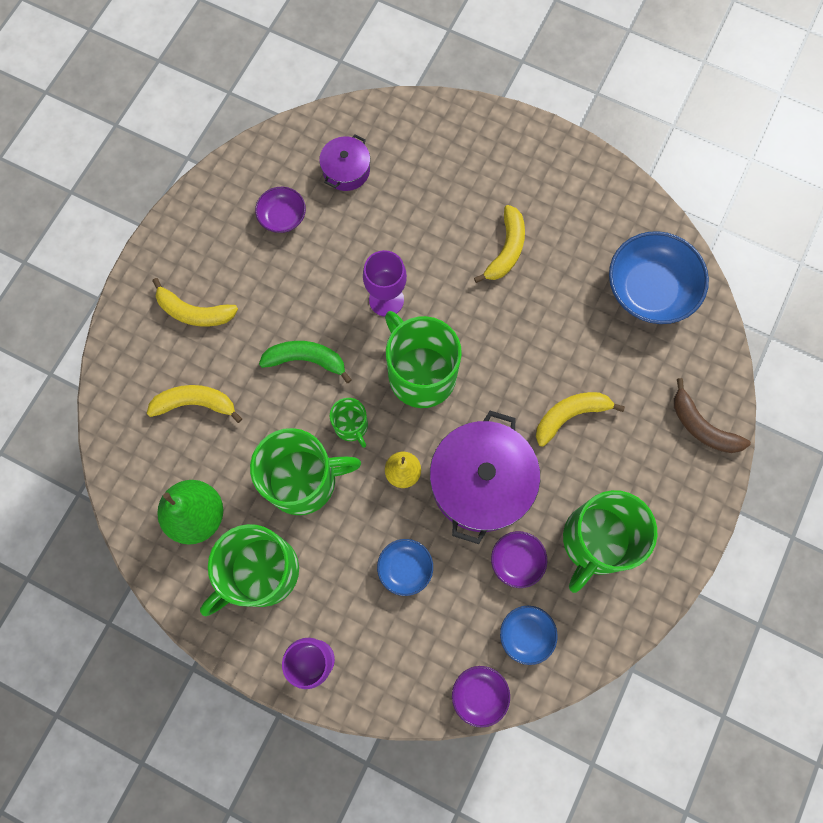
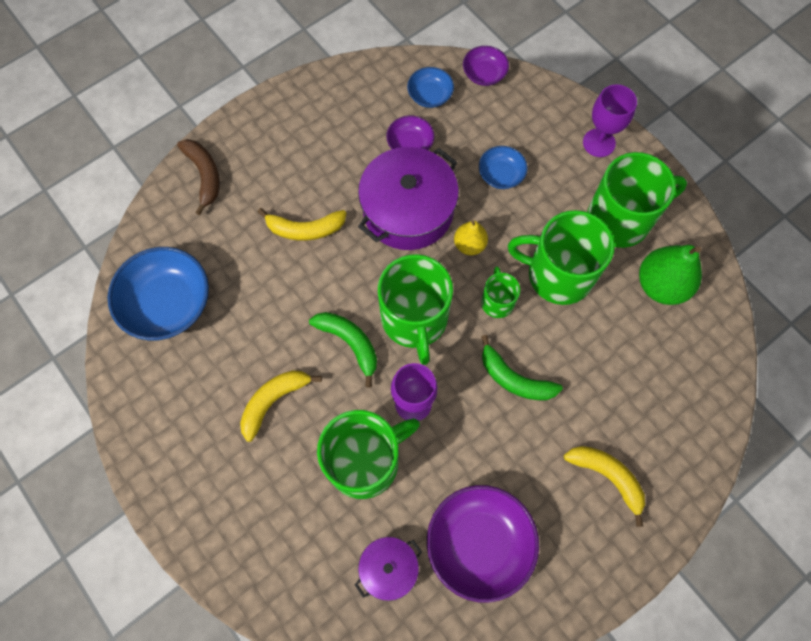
camera: 155 degrees left, 5 degrees down
yellow banana [147,385,242,423] -> none
purple bowl [255,187,306,233] -> purple bowl [427,485,539,603], size x1.89
green mug [563,490,657,593] -> green mug moved to [317,410,420,499]
none -> green banana [309,312,377,387]

